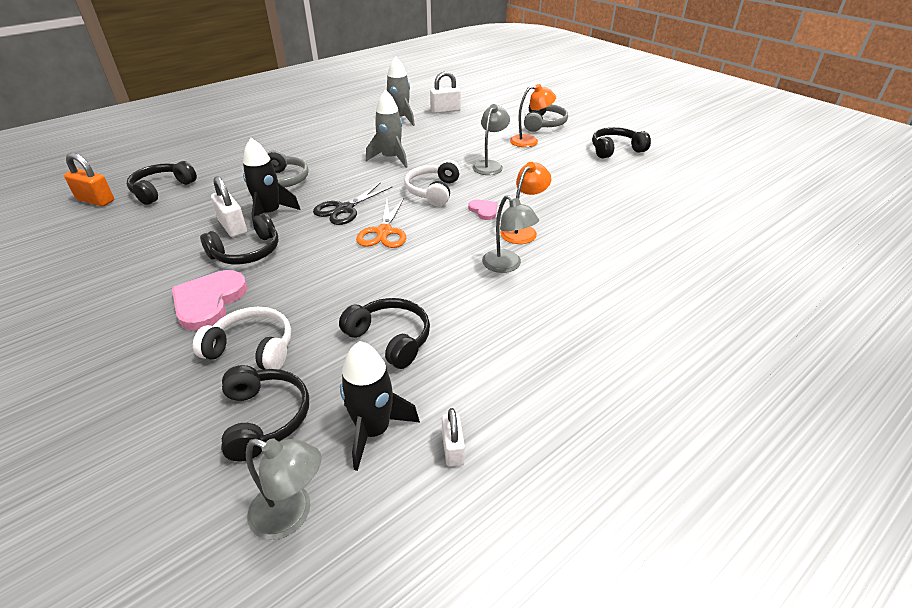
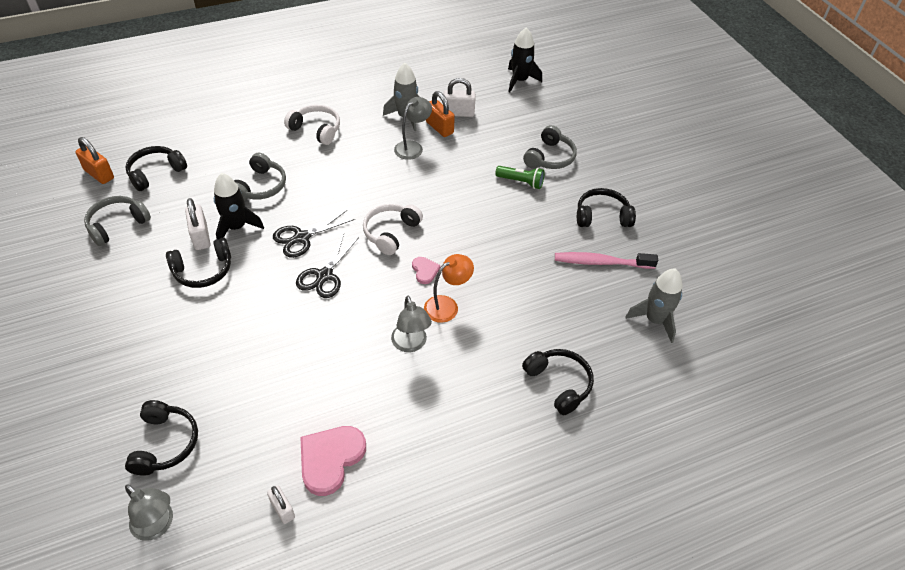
camera: 15 degrees right, 10 degrees up
pink heart [172,270,247,331] -> pink heart moved to [300,426,366,496]
white headphones [193,307,291,370] -> white headphones moved to [284,105,340,145]
black headphones [339,298,430,369] -> black headphones moved to [522,349,594,415]
black rocket [340,341,420,471] -> black rocket moved to [508,27,542,92]
orange scissors [356,198,406,248] -> black scissors [296,234,359,298]
grey rocket [366,90,408,168] -> grey rocket moved to [625,269,683,343]
white padlock [442,408,465,467] -> white padlock turned 45 degrees counterclockwise [267,485,295,524]
grey lamp [473,104,510,175] -> grey lamp moved to [394,97,432,160]
orange lamp [510,84,556,147] -> green flashlight [495,166,545,189]
none -> grey headphones [84,196,151,246]
none -> orange padlock [426,91,455,137]
none -> pink toothbrush [555,252,658,269]

